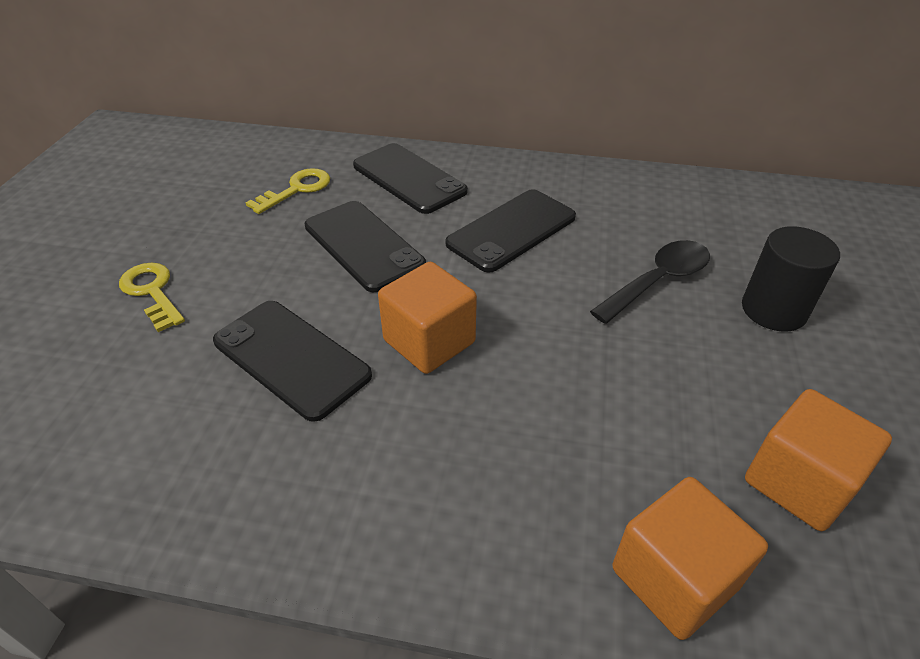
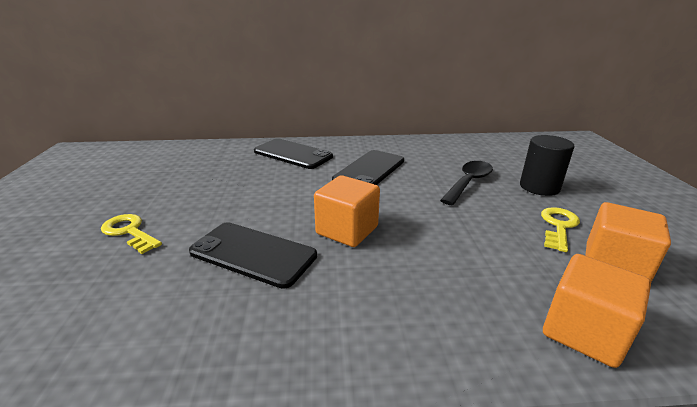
camera: 15 degrees left, 15 degrees down
yellow key [246,168,330,214] -> yellow key moved to [541,207,580,252]
black phone [305,201,426,292] -> none

